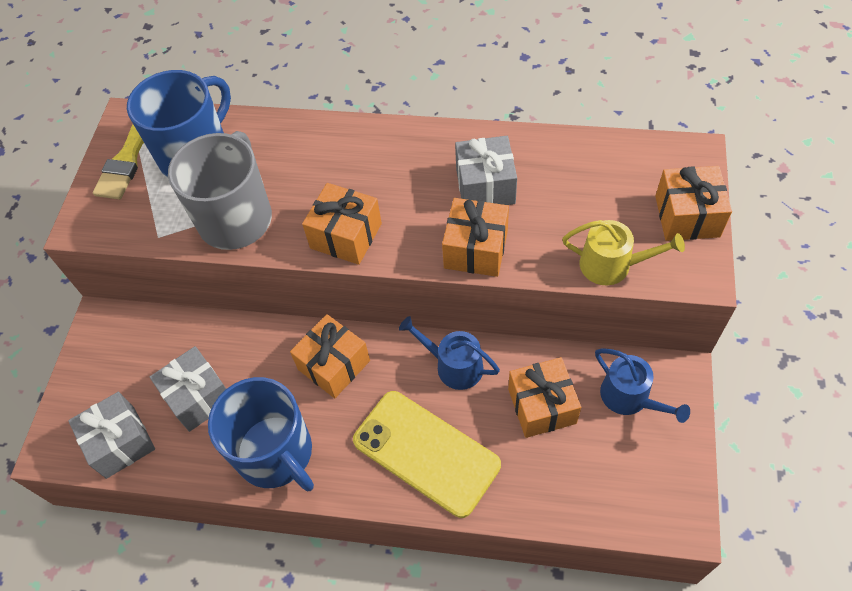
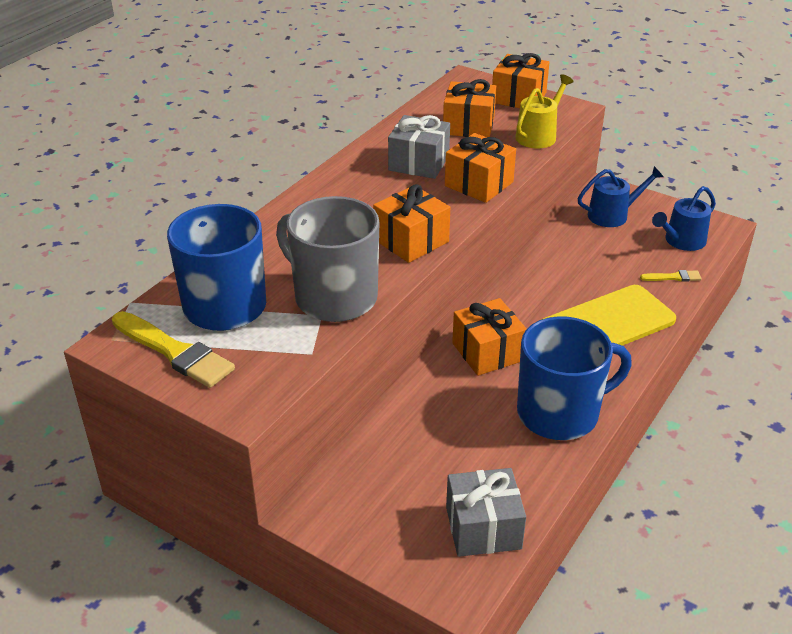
camera: 70 degrees left, 20 degrees down
grey gift [150,346,226,432] -> none
blue watering can [399,316,500,390] -> blue watering can moved to [652,186,716,251]
orange gift [508,357,581,438] -> orange gift moved to [443,79,497,137]
none -> yellow brush [640,270,702,282]

